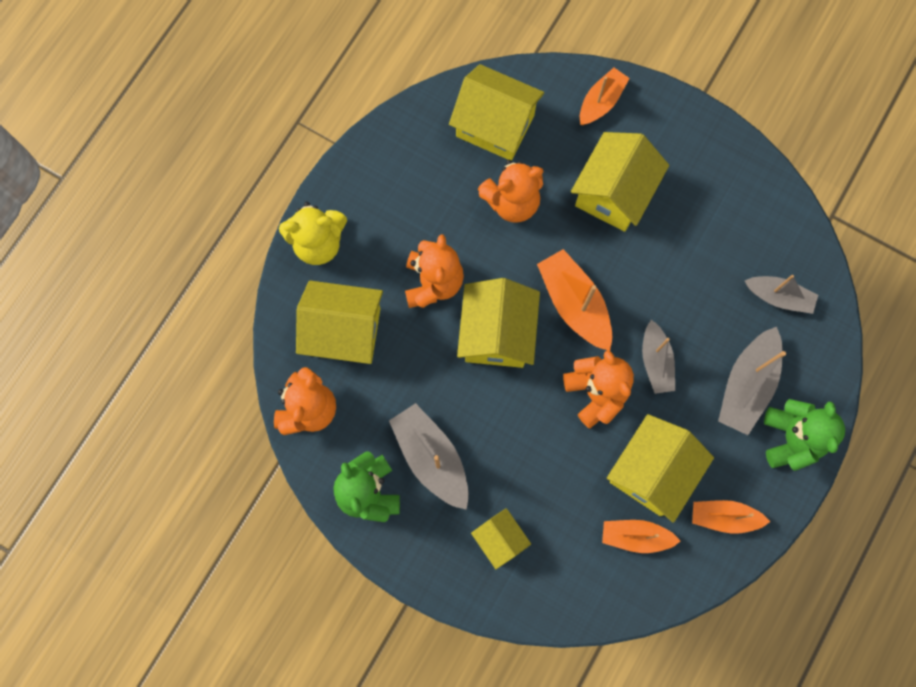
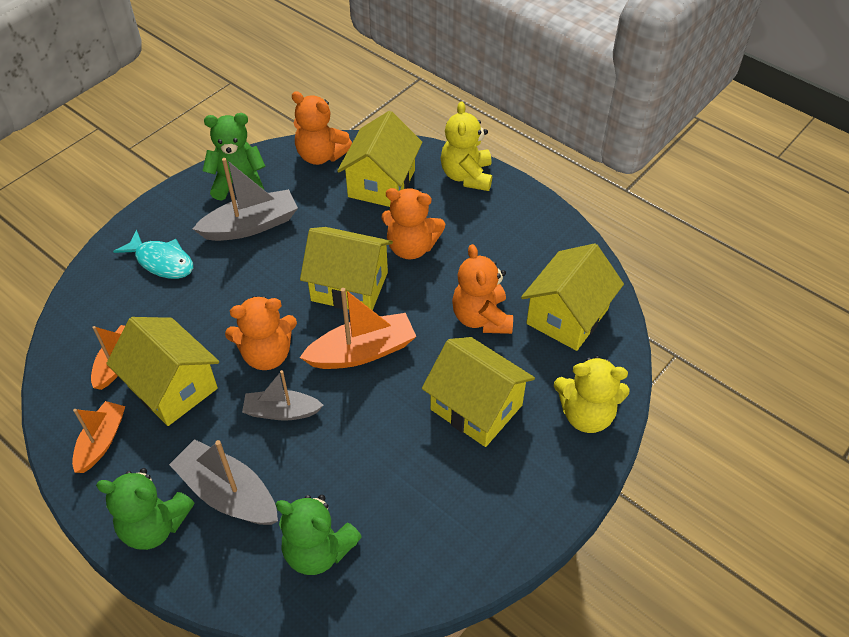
camera: 100 degrees right, 25 degrees down
yellow house [471,508,531,569] -> turquoise fish [113,229,193,279]
orange boat [580,67,630,125] -> yellow teddy bear [554,356,630,433]
grey boat [745,275,818,314] -> green teddy bear [276,495,362,575]

